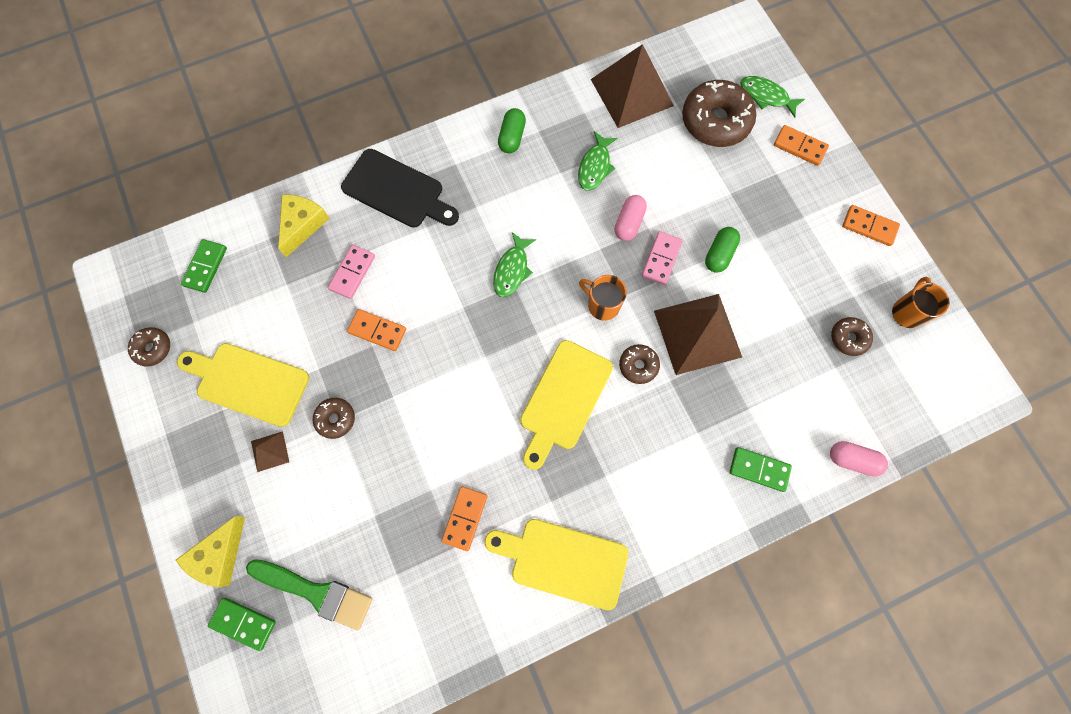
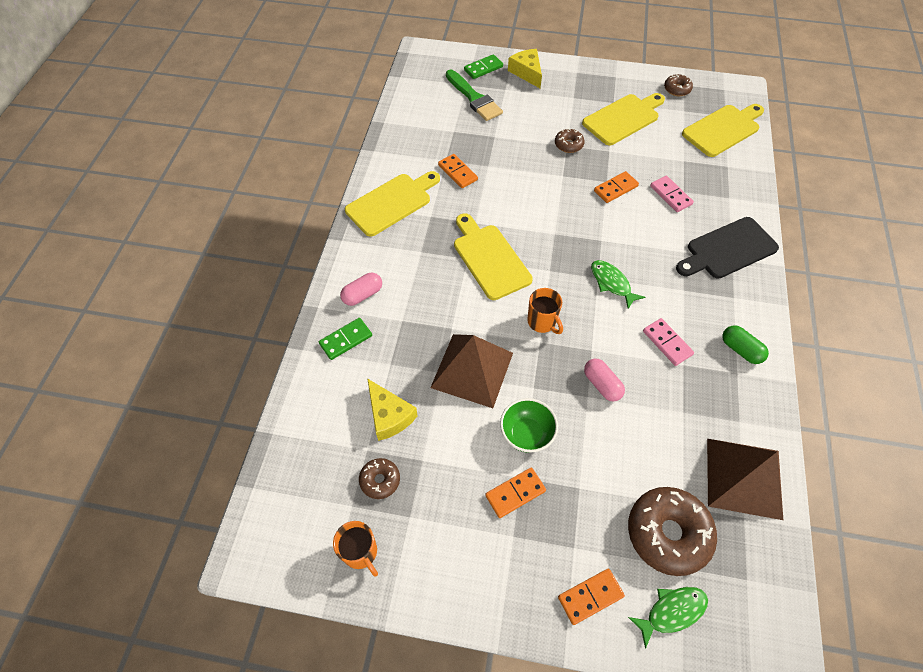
camera: 125 degrees right, 15 degrees down
green domino [181,239,227,293] -> yellow cutting board [682,104,764,157]
green brush [246,559,372,630] -> green brush turned 90 degrees counterclockwise [446,69,503,121]
brown pyramid [251,431,289,472] -> none
yellow cheese [278,194,330,257] -> yellow cheese moved to [367,378,418,441]
green fish [578,131,617,191] -> none
orange mug [579,275,627,321] -> orange mug turned 75 degrees clockwise [527,288,563,334]
brown donut [619,344,660,384] -> none
pink domino [642,231,682,285] -> pink domino moved to [643,318,694,366]
green capsule [705,227,740,273] -> green bowl [500,398,558,453]
pink capsule [830,441,888,477] -> pink capsule moved to [340,273,382,306]
orange domino [842,205,900,246] -> orange domino moved to [485,467,546,518]

